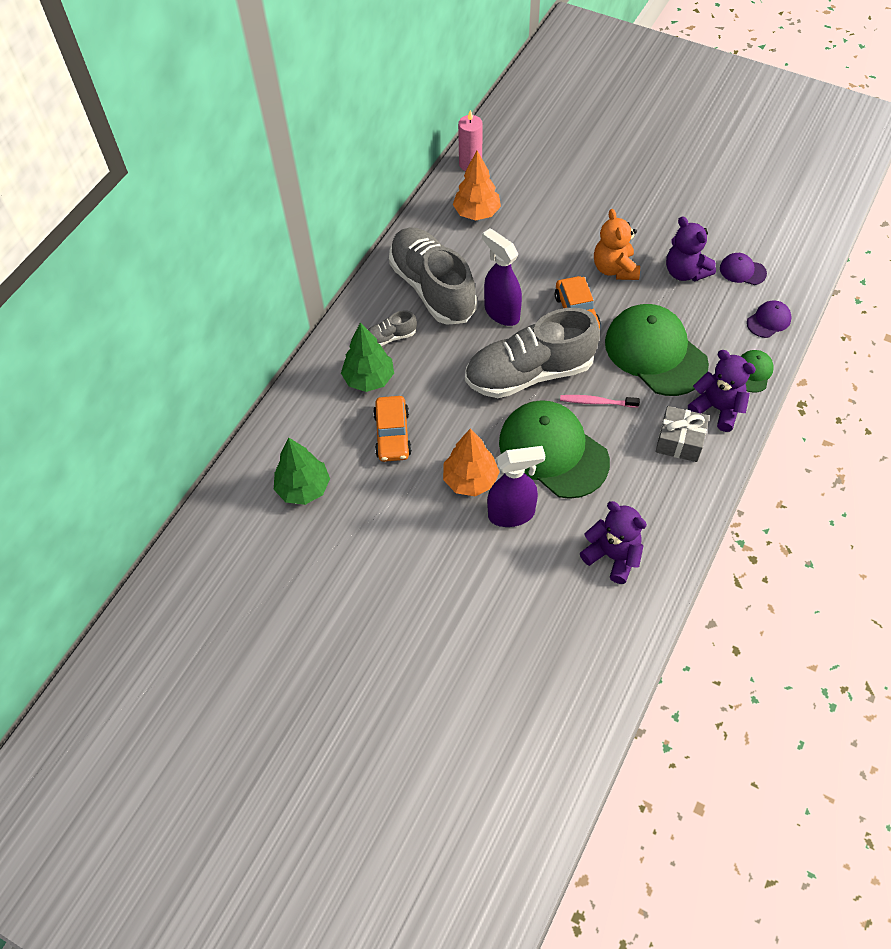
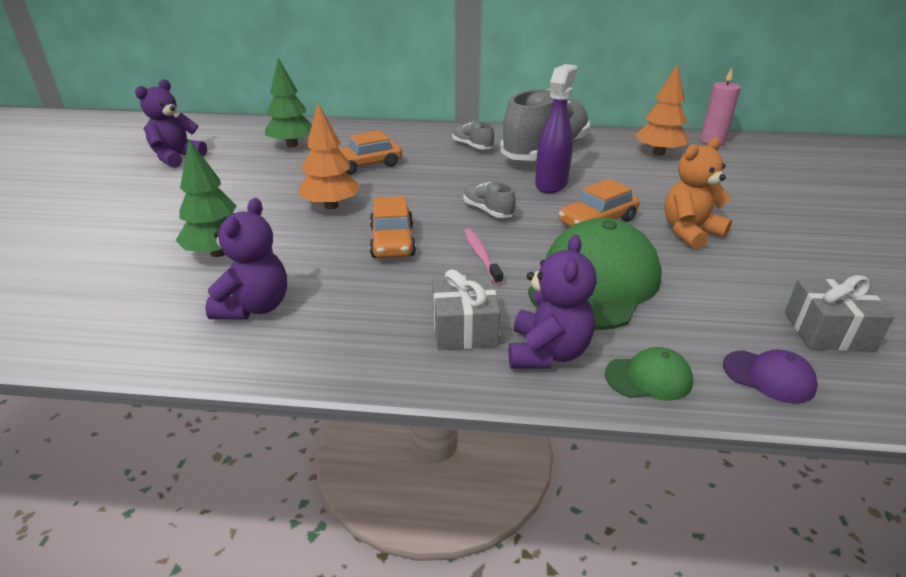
camera: 65 degrees right, 25 degrees down
green tree [341,322,394,392] -> green tree moved to [176,139,237,257]
grey shoe [465,308,600,398] -> grey shoe [463,182,516,218], size x0.42
purple spray bottle [487,446,545,527] -> none
green cap [499,400,610,499] -> orange car [369,196,416,258]
purple teddy bear [666,216,716,281] -> purple teddy bear moved to [135,79,207,168]
purple cap [720,253,767,285] -> grey gift [785,275,894,351]

